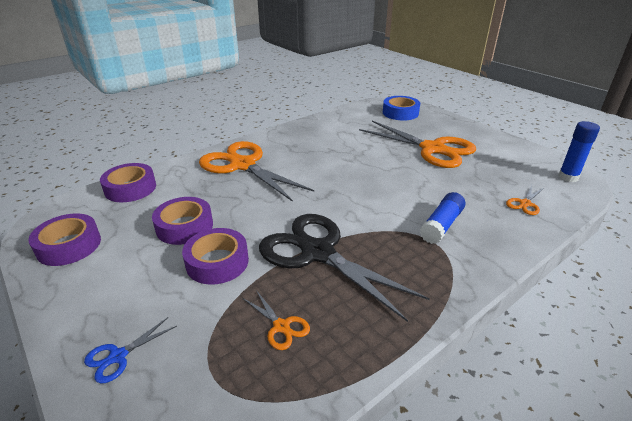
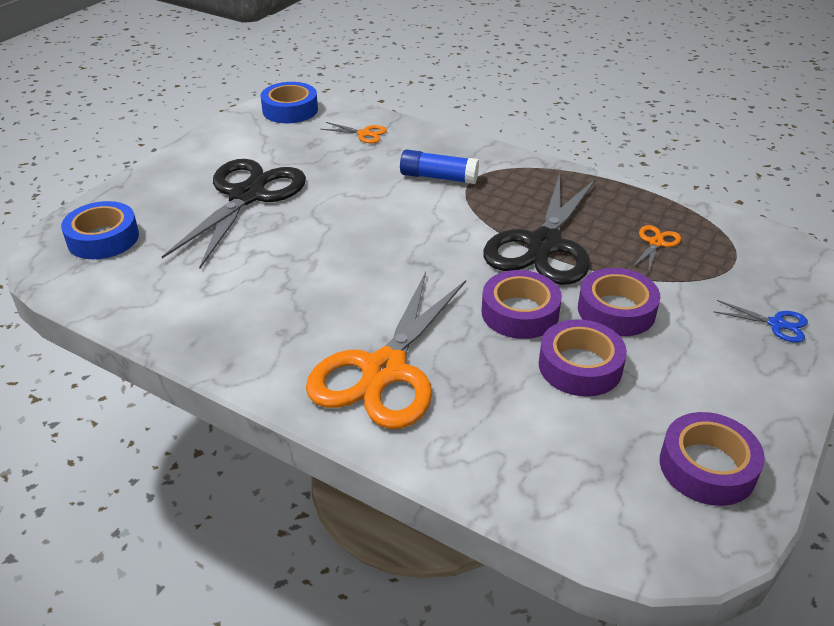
camera: 110 degrees left, 5 degrees up
purple tape [100,163,156,202] -> purple tape moved to [481,270,562,339]
orange scissors [359,121,476,168] -> black scissors [162,159,306,269]
blue glue stick [558,121,600,182] -> blue tape [261,82,318,123]

